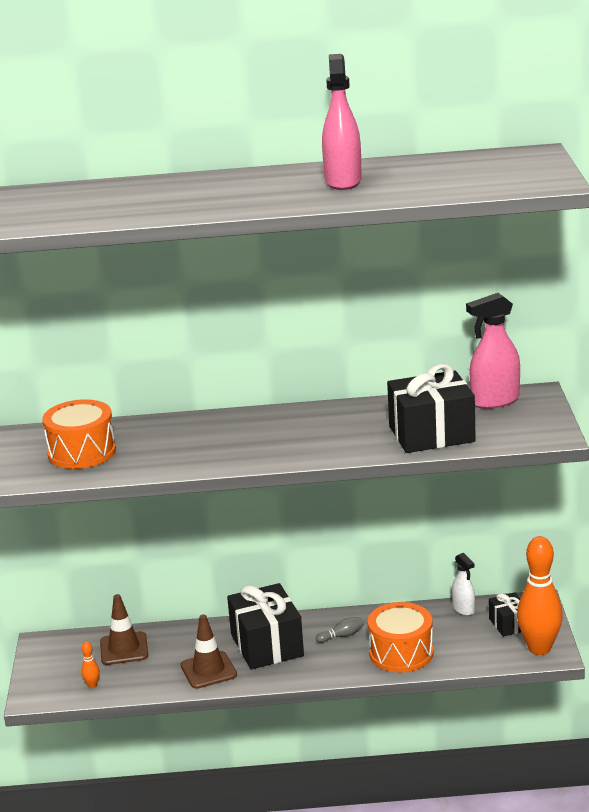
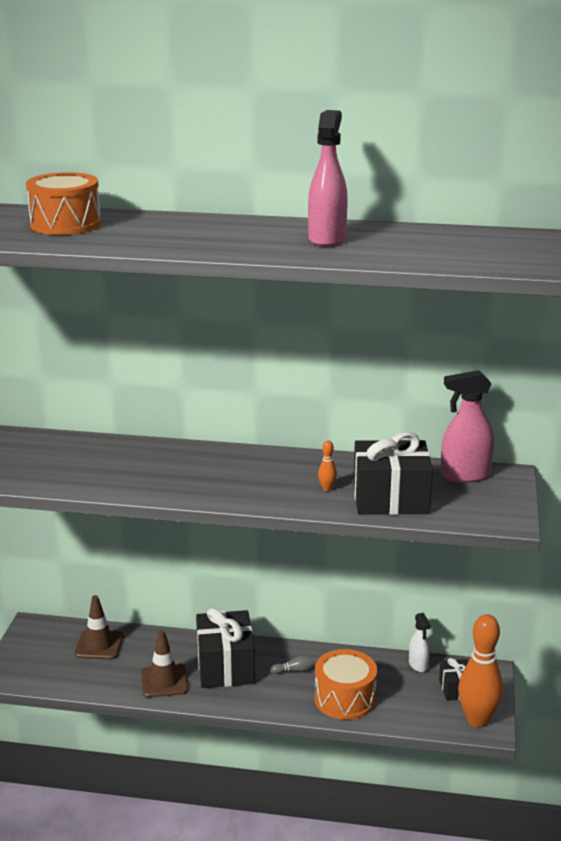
camera: 10 degrees right, 0 degrees up
orange drum [42,399,116,469] -> orange drum moved to [26,172,101,235]
orange bowling pin [81,642,100,688] -> orange bowling pin moved to [318,441,337,491]

